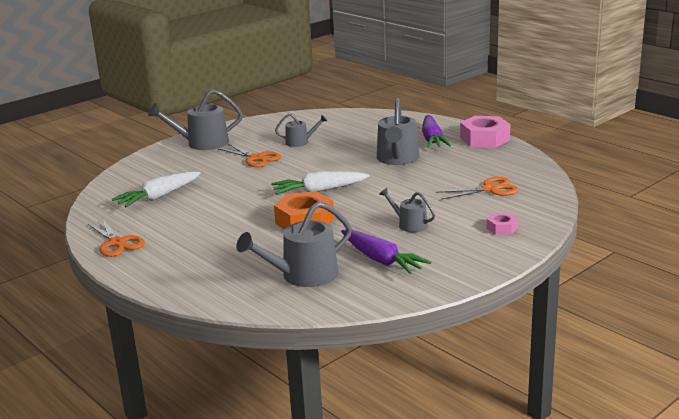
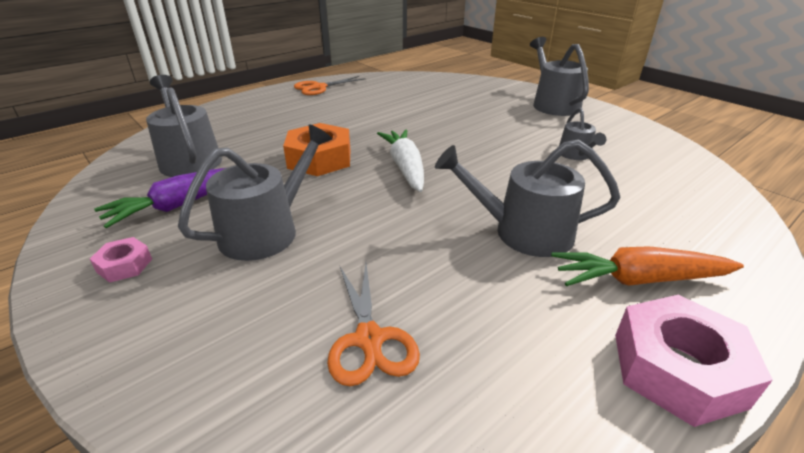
camera: 90 degrees right, 10 degrees up
white carrot [112,171,201,207] -> none
orange scissors [219,144,281,167] -> none
grey watering can [379,188,435,232] -> grey watering can [178,124,332,261], size x1.77
purple carrot [422,115,451,148] -> orange carrot [551,247,744,286]
pink nut [487,213,518,235] -> pink nut moved to [90,237,152,283]

